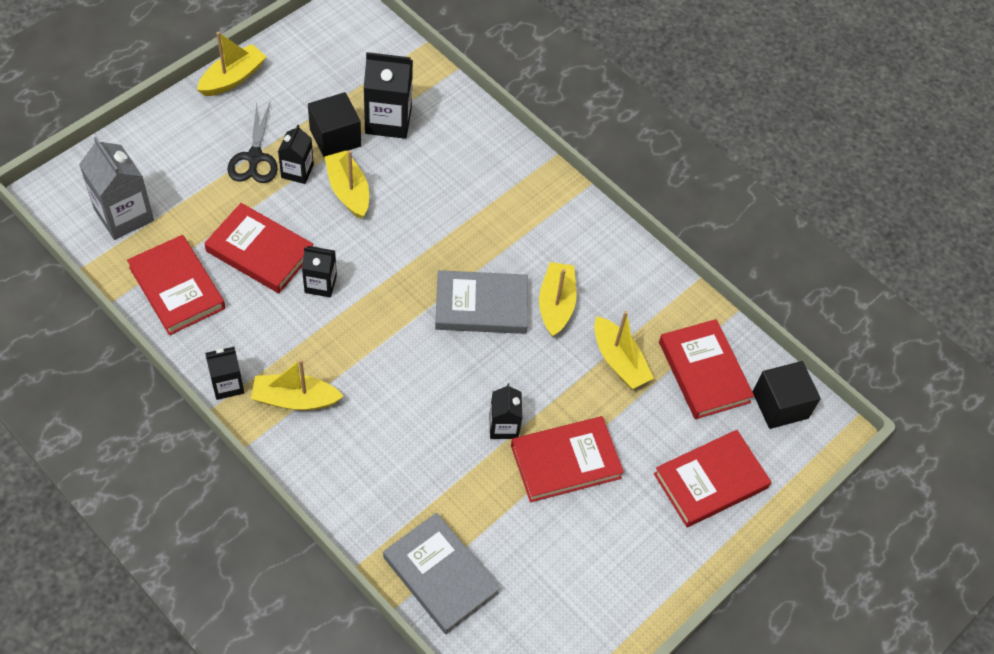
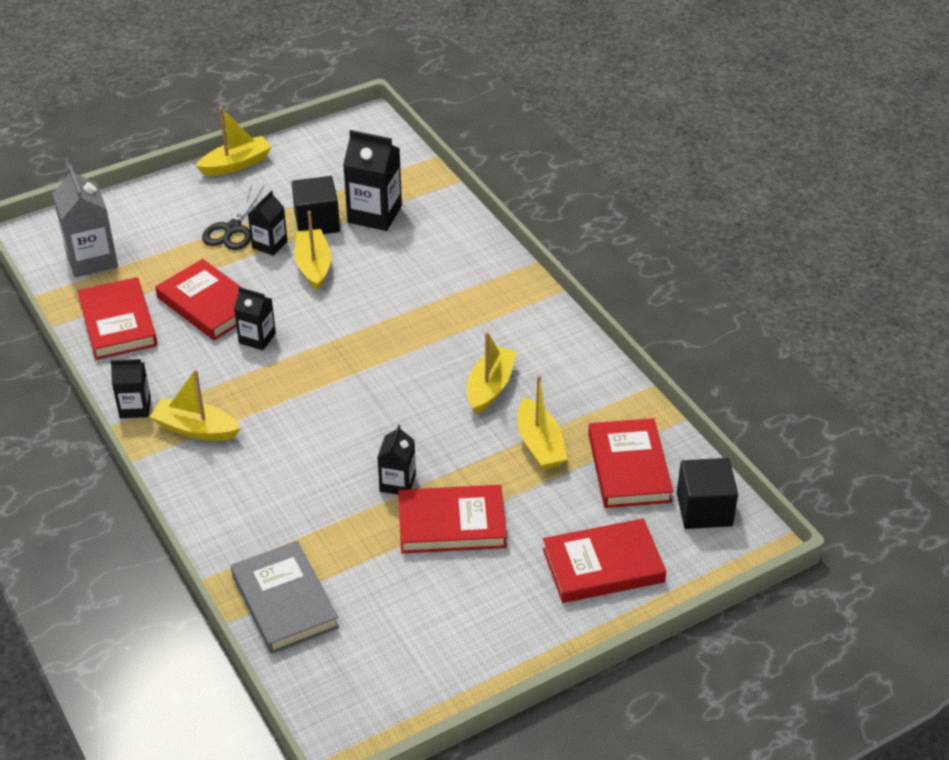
camera: 20 degrees right, 15 degrees down
grey book [435,270,528,334] -> none

